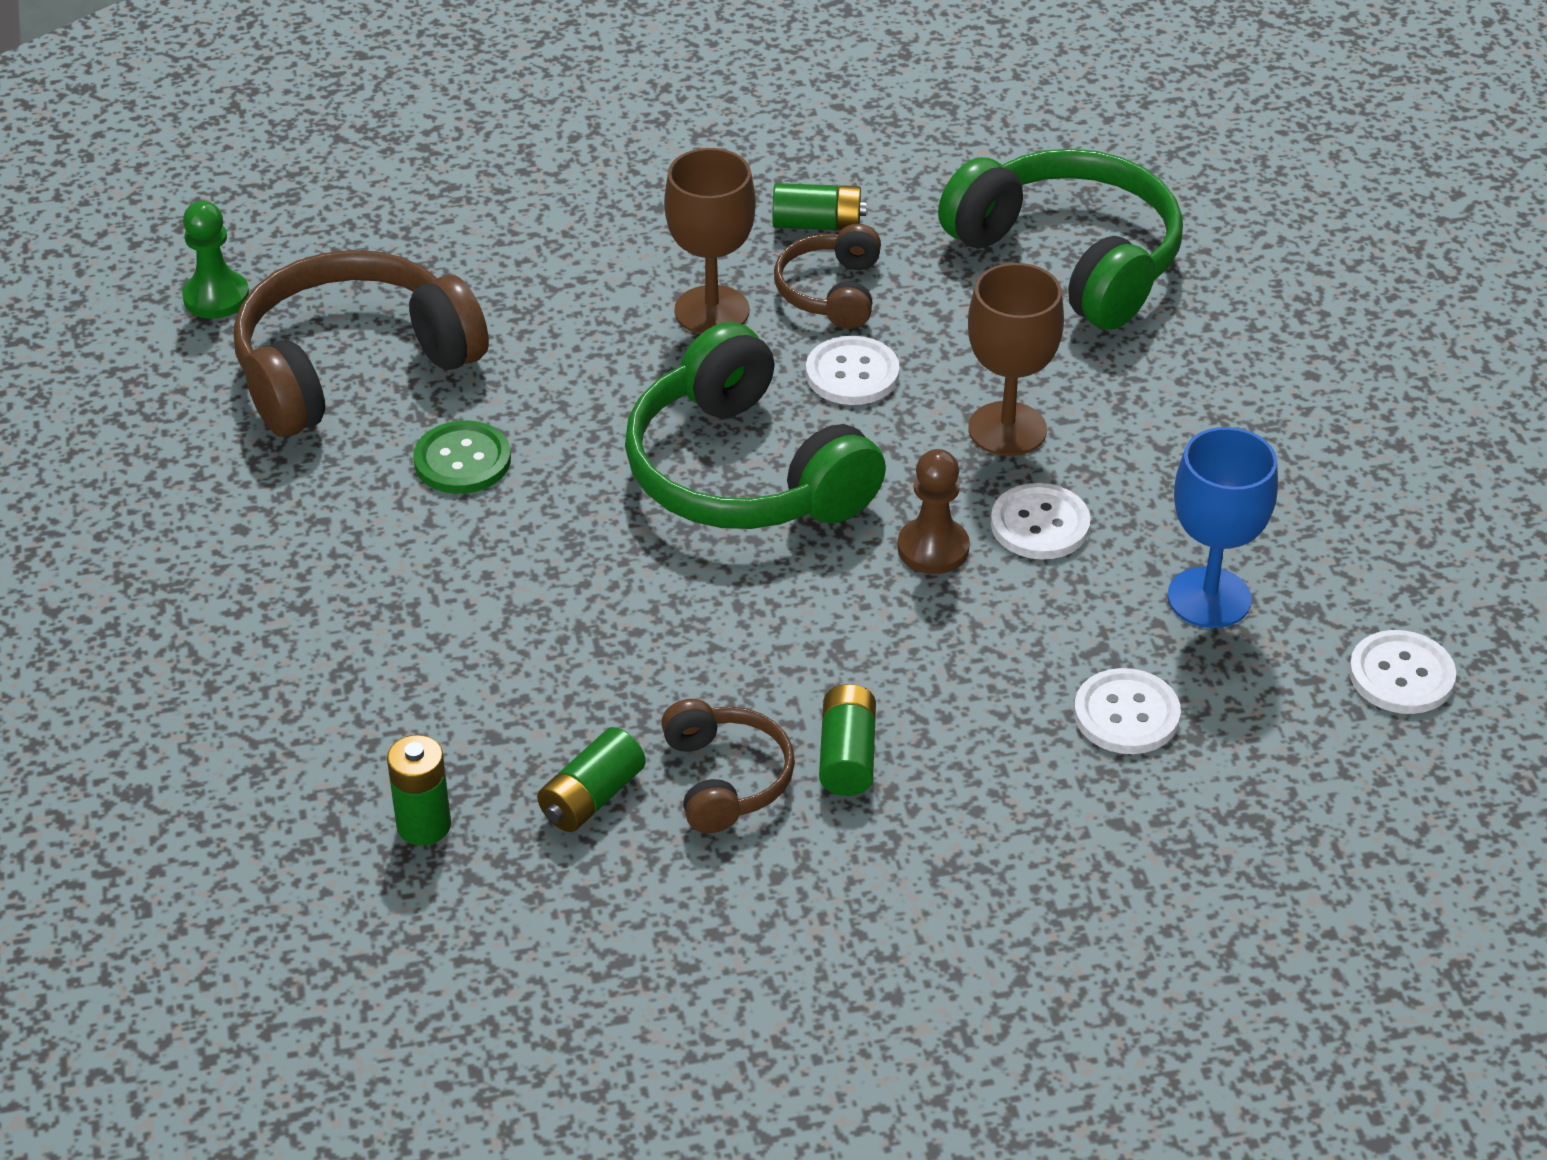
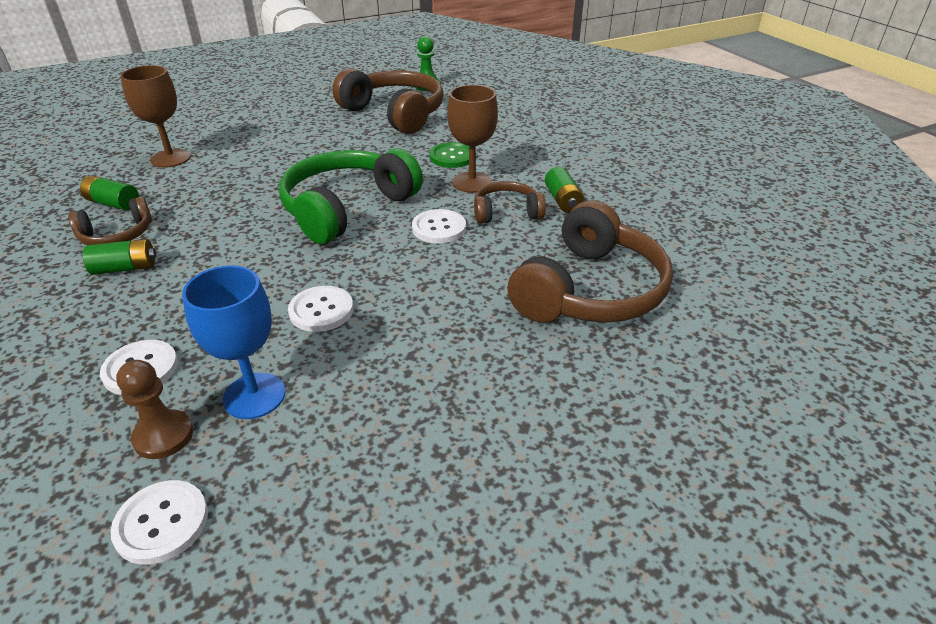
camera: 75 degrees right, 5 degrees down
green battery [387,735,451,845] -> none
green button [413,420,511,494] -> green button moved to [430,142,469,168]
brown pawn [897,449,970,574] -> brown pawn moved to [116,360,193,459]
green headphones [938,149,1183,330] -> brown headphones [507,200,673,323]
brown goblet [968,263,1064,456] -> brown goblet moved to [120,65,191,168]

